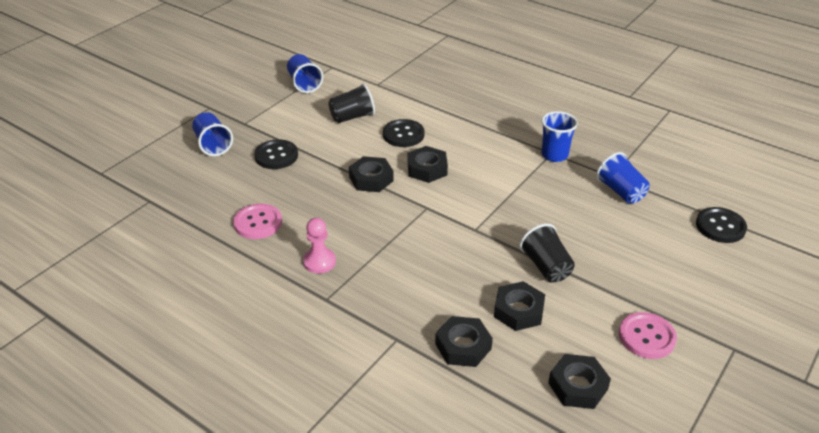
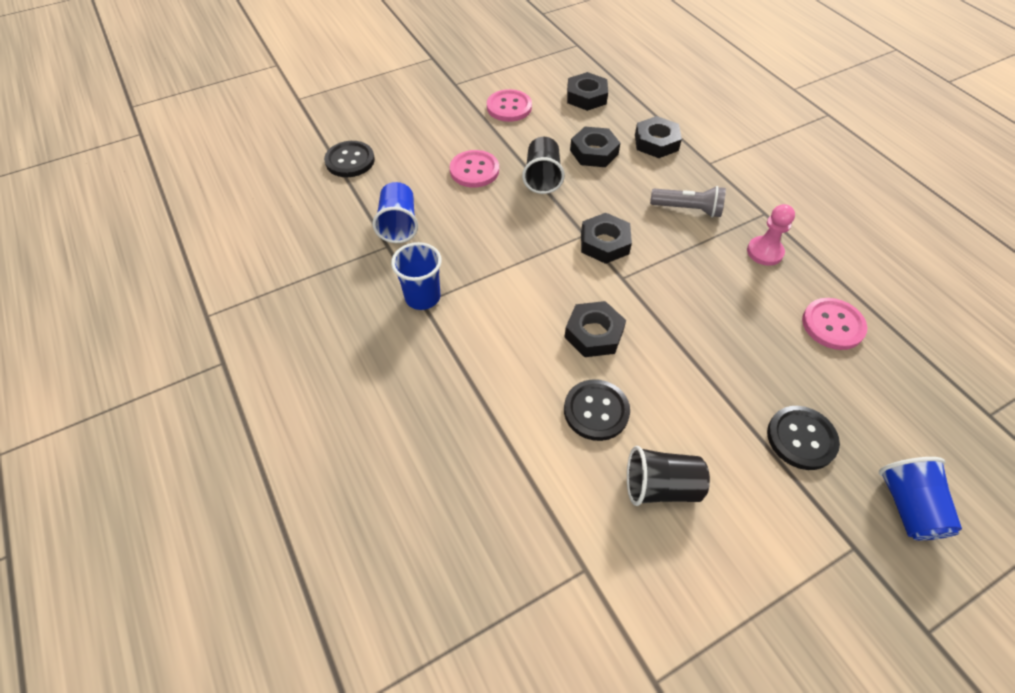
camera: 155 degrees left, 15 degrees up
blue cup [287,54,323,93] -> none
black nut [349,156,394,192] -> black nut moved to [581,213,632,264]
none -> pink button [450,150,499,187]
none -> grey flashlight [650,186,726,218]

